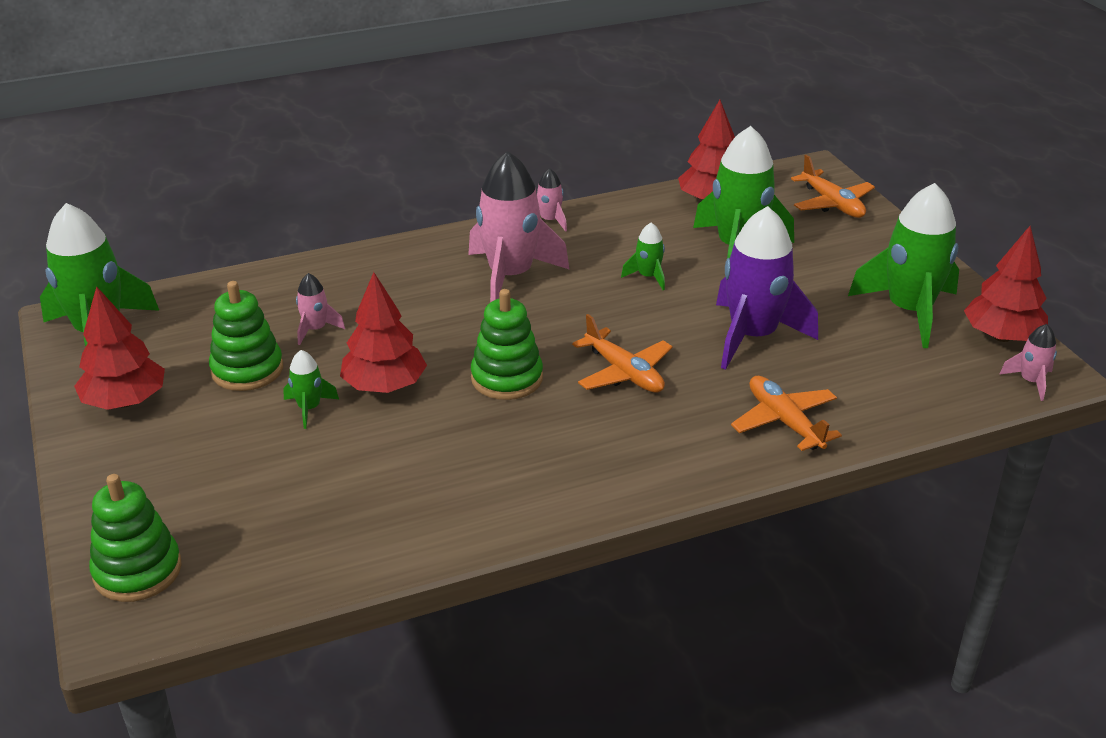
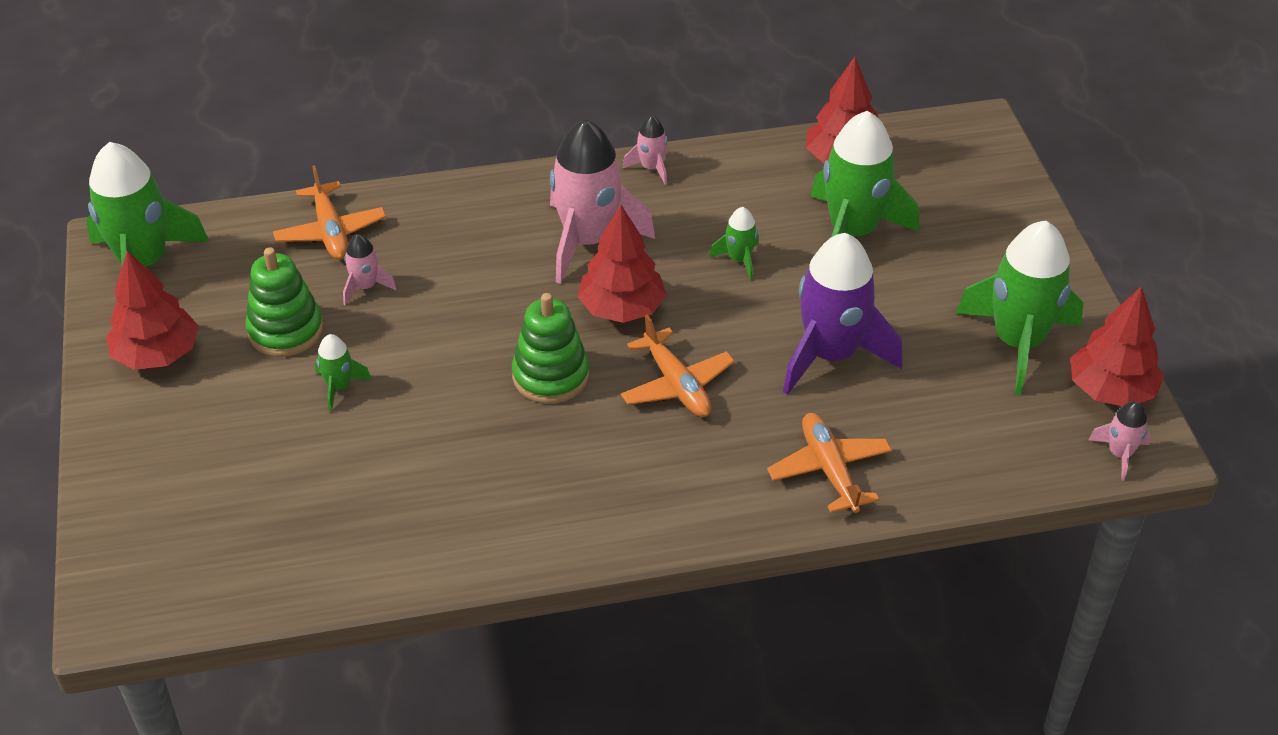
camera: 10 degrees right, 10 degrees up
green stacking toy [89,474,182,602] -> none
red tree [340,272,427,393] -> red tree moved to [578,205,666,323]
orange plane [791,155,875,218] -> orange plane moved to [273,165,386,260]

